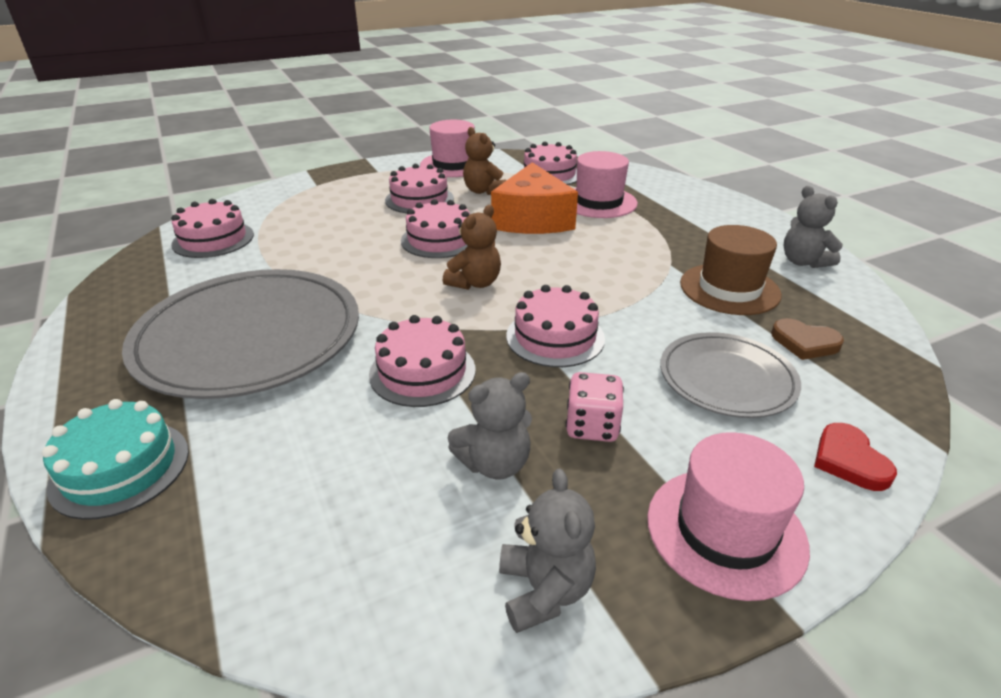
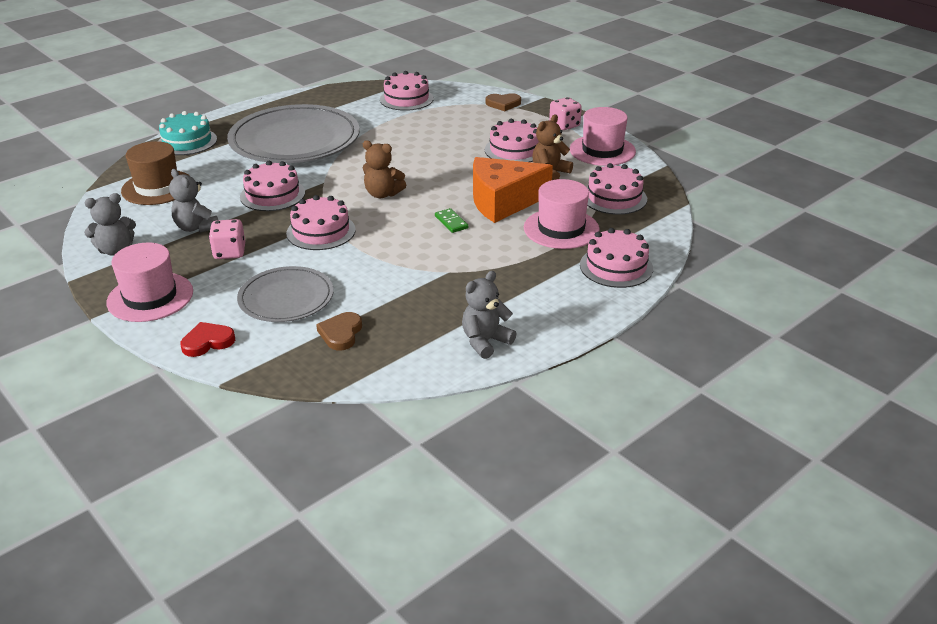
camera: 75 degrees right, 0 degrees up
pink cake [401,199,470,258] -> pink cake moved to [580,228,653,288]
brown hat [680,225,782,315] -> brown hat moved to [121,141,191,205]
none -> green domino [435,208,468,233]
none -> brown heart [486,93,521,111]
none -> pink dice [549,97,582,130]

